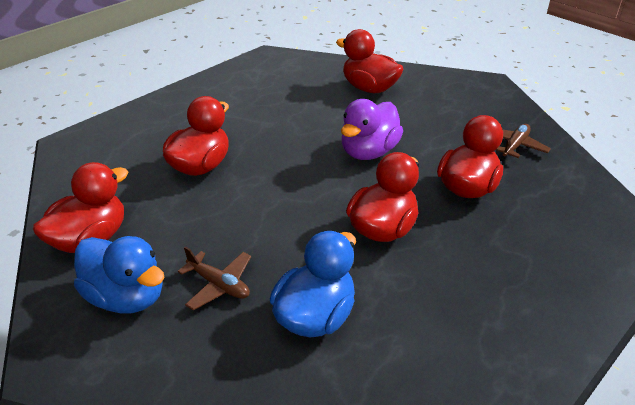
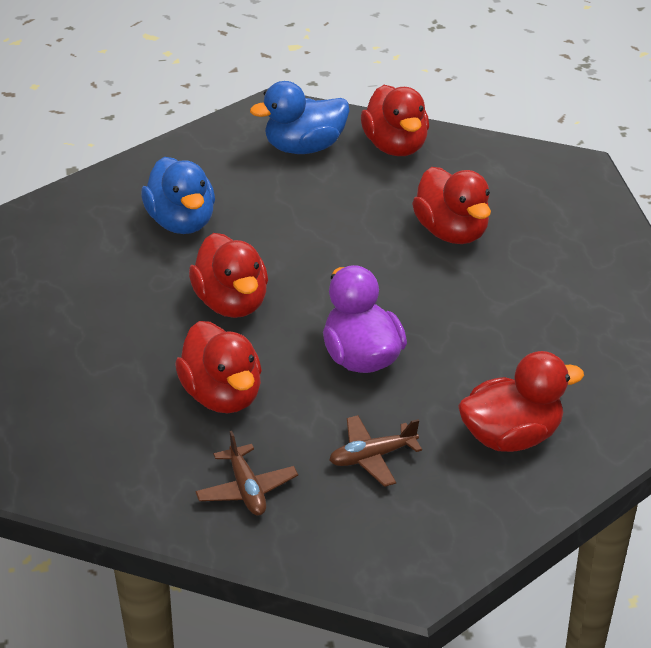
camera: 125 degrees right, 0 degrees up
brown plane [178,247,251,310] -> brown plane moved to [329,415,422,487]

